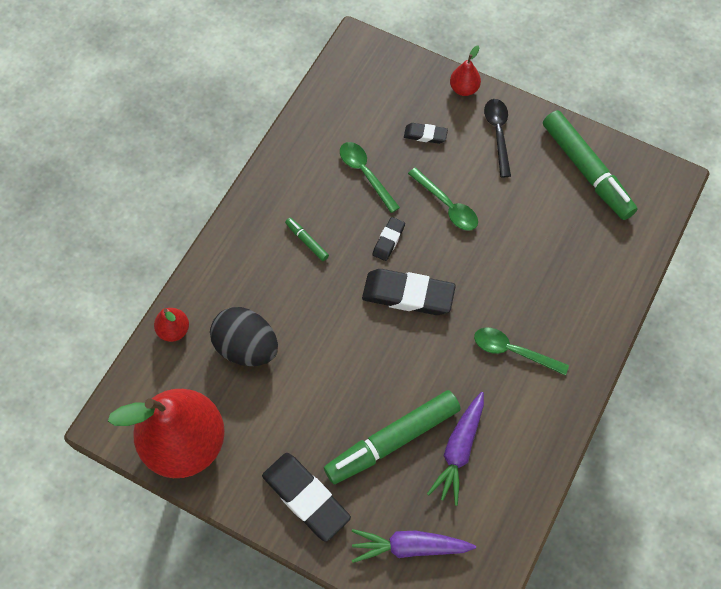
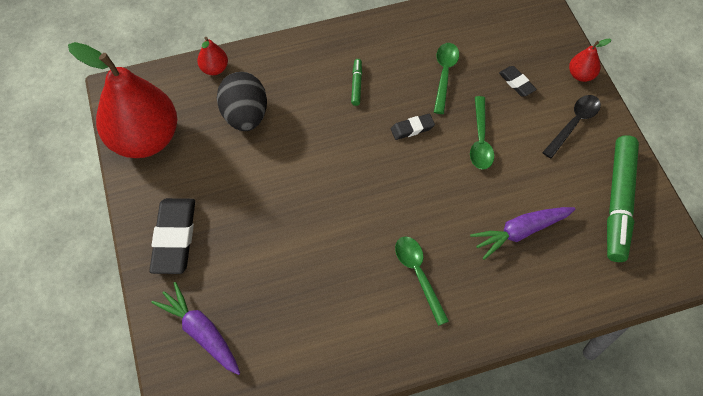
camera: 45 degrees right, 5 degrees down
green marker [324,390,461,484] -> none
black eraser [362,269,456,315] -> none
purple carrot [427,392,484,506] -> purple carrot moved to [470,207,575,260]

